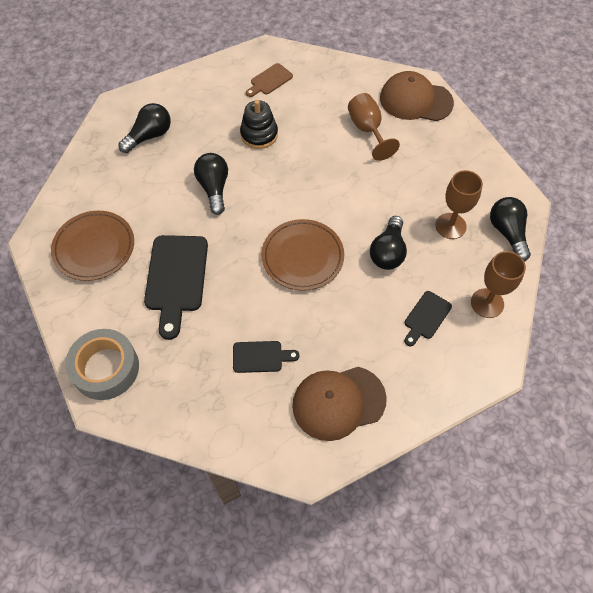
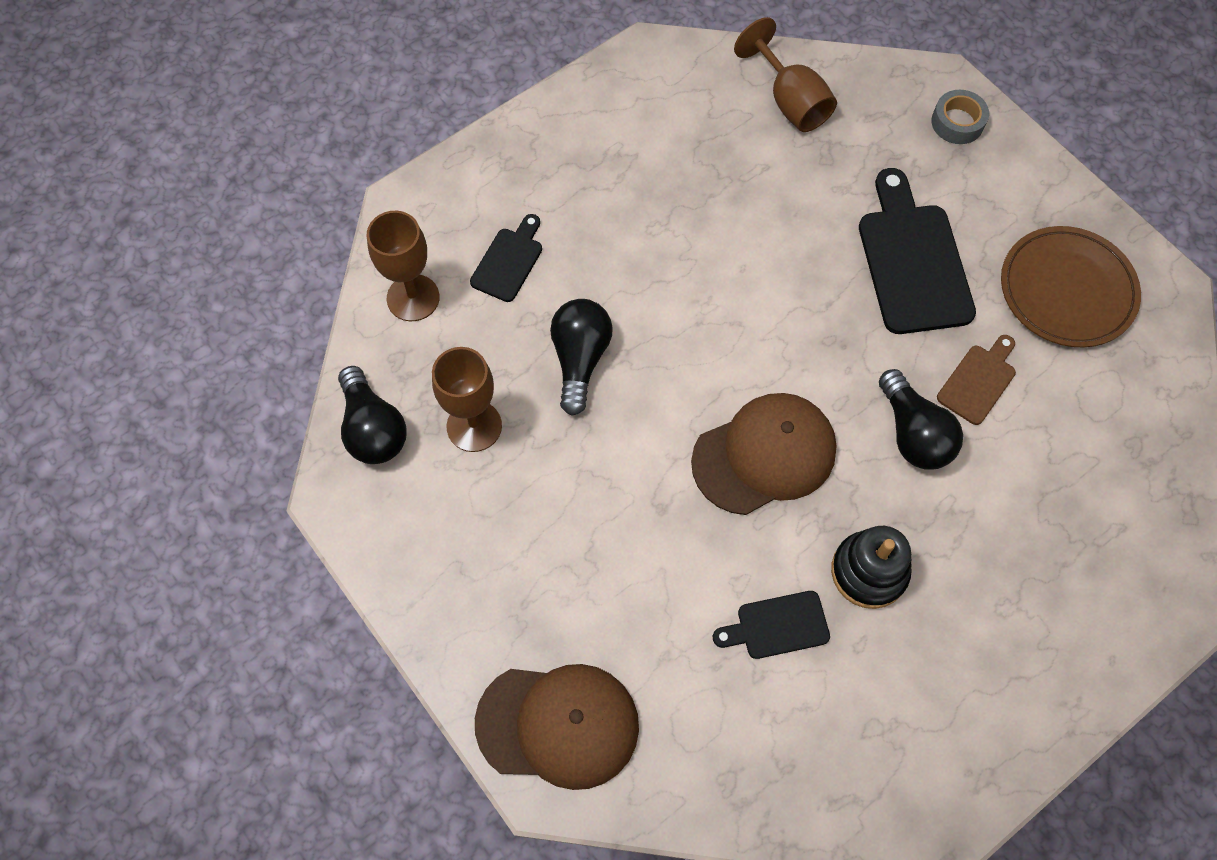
camera: 170 degrees right, 5 degrees up
grey tape [65,329,139,400] -> grey tape [932,90,989,144], size x0.55
black light bulb [118,103,171,153] -> none
black cutting board [233,341,299,373] -> black cutting board moved to [713,591,830,659]
brown cutting board [246,63,293,97] -> brown cutting board moved to [937,335,1016,425]
brown plate [262,219,344,291] -> none
brown cap [292,367,387,441] -> brown cap moved to [691,393,837,515]
brown goblet [348,93,400,161] -> brown goblet moved to [734,17,837,132]

